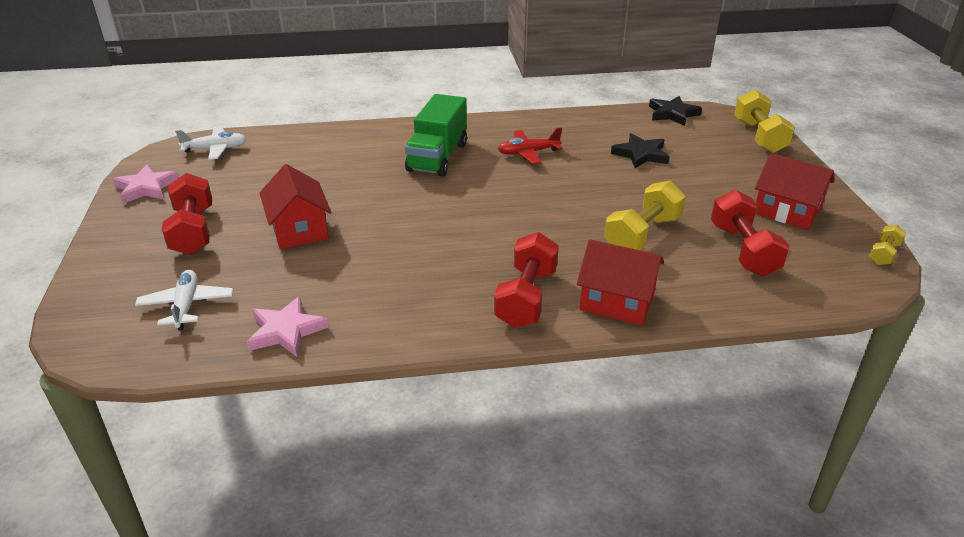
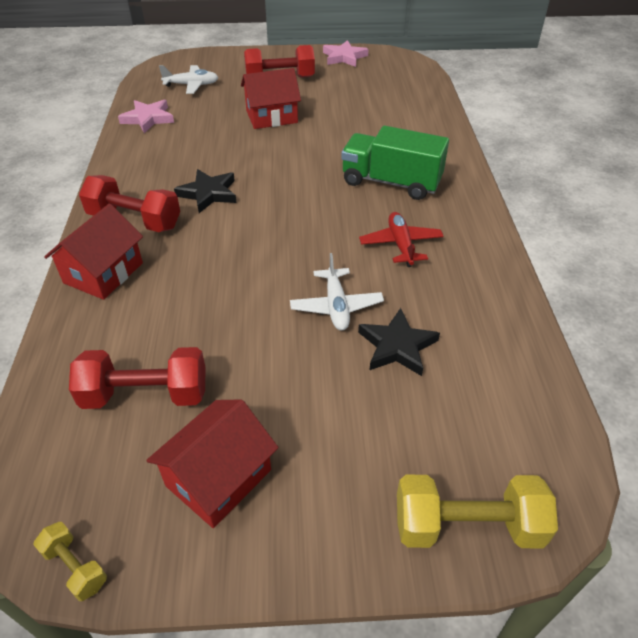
camera: 95 degrees right, 10 degrees up
white plane [175,126,246,160] -> white plane moved to [290,253,384,330]
yellow dumbbell [604,181,686,250] -> none
black star [649,96,702,126] -> black star moved to [174,169,236,213]

